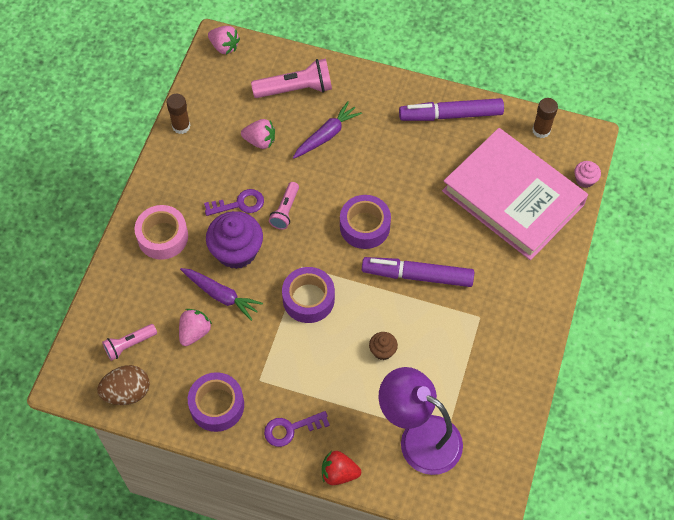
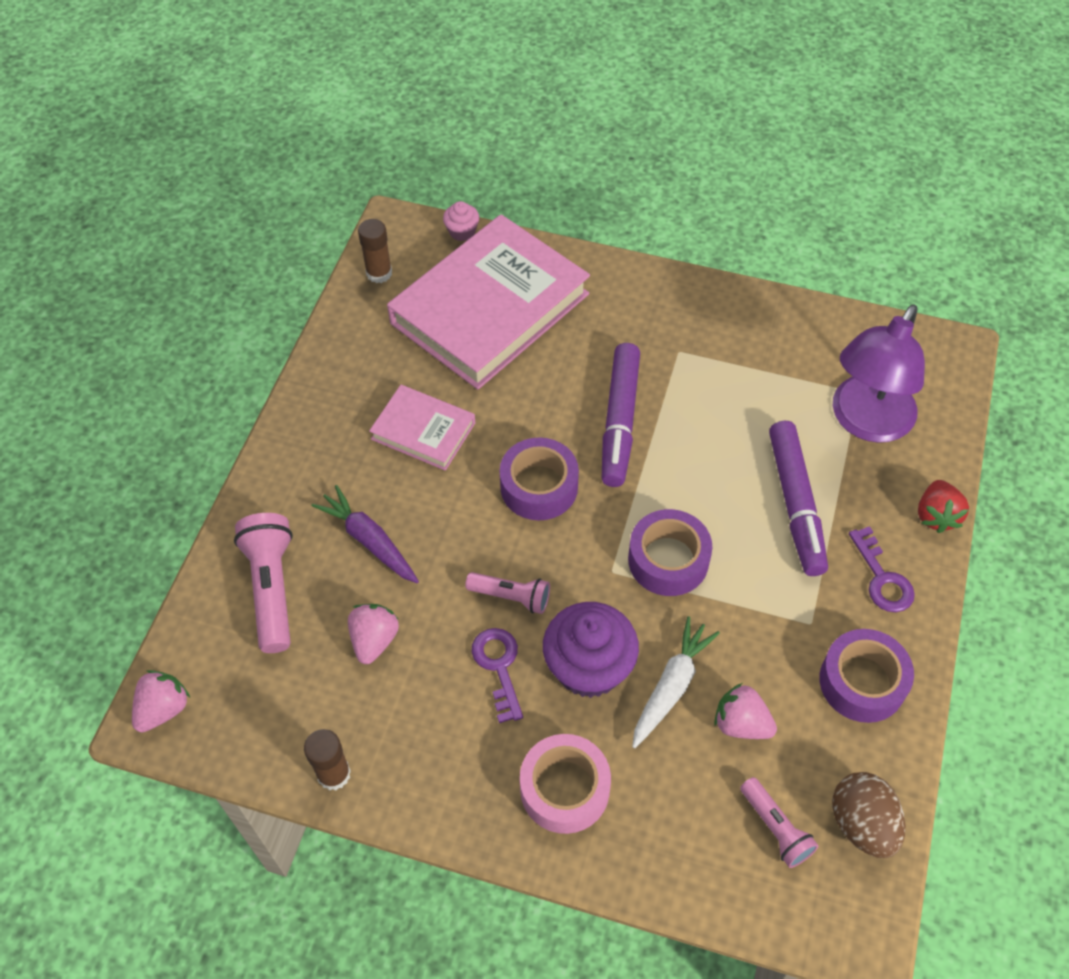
camera: 90 degrees left, 5 degrees down
purple carrot [180,268,263,321] -> white carrot [632,617,720,748]
brown cupcake [369,332,398,360] -> none
purple marker [399,98,504,121] -> purple marker moved to [769,421,828,576]
none -> pink book [369,385,475,471]

